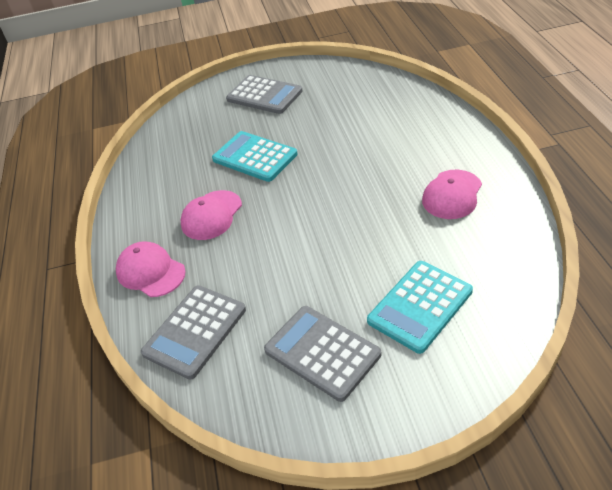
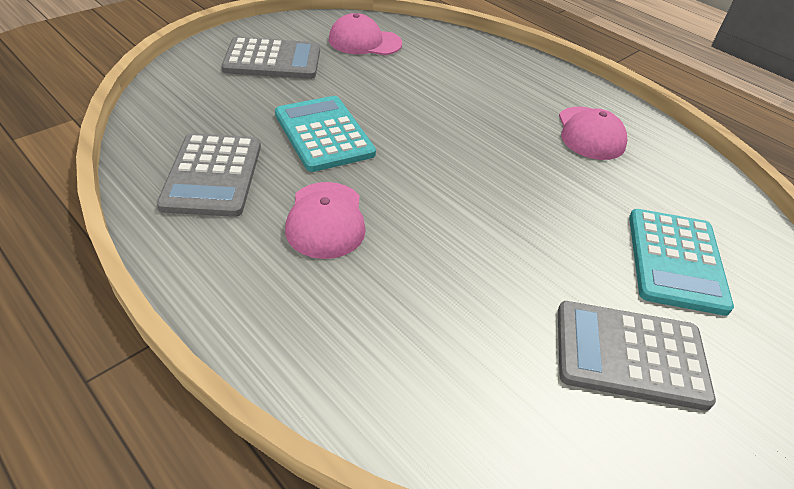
camera: 40 degrees left, 0 degrees up
pink cap [116,241,186,297] -> pink cap moved to [329,13,402,55]
grey calculator [141,285,246,380] -> grey calculator moved to [157,133,261,217]
turquoise calculator [212,131,298,182] -> turquoise calculator turned 60 degrees clockwise [275,96,376,172]

